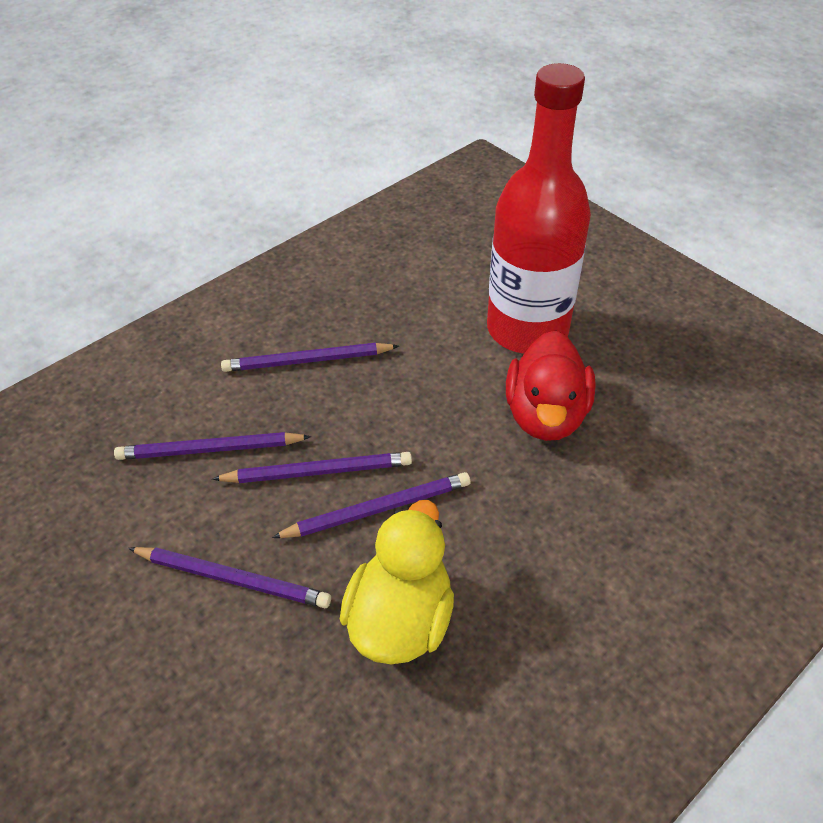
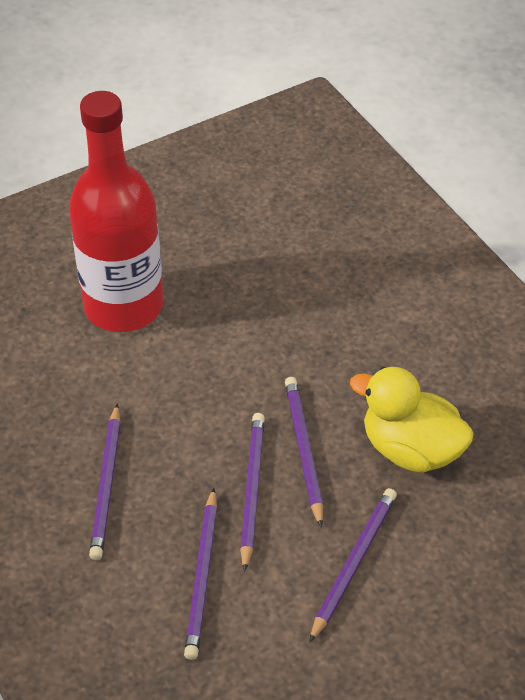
camera: 80 degrees left, 0 degrees up
red duck [506,330,596,441] -> none

